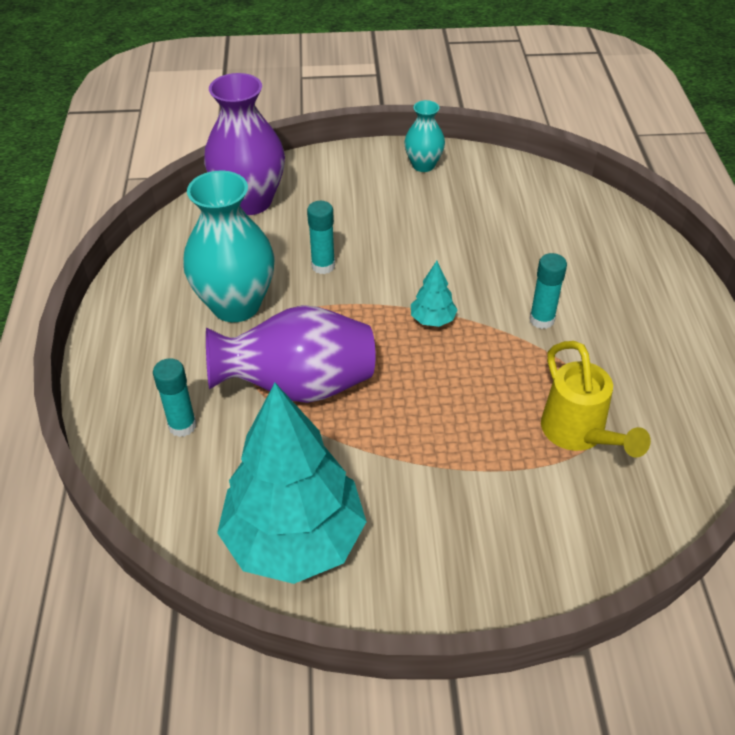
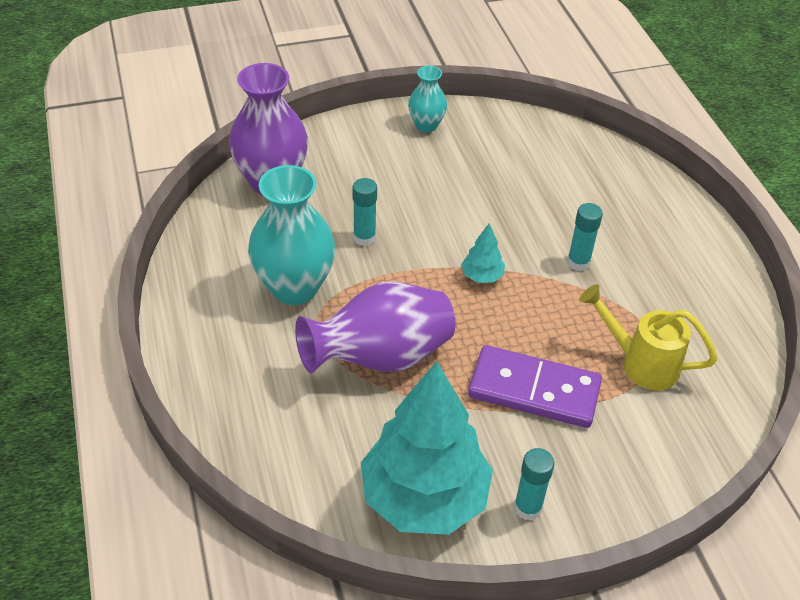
camera: 15 degrees left, 0 degrees up
turquoise glue stick [153,358,196,437] -> turquoise glue stick moved to [514,448,555,521]
yellow watering can [541,341,651,458] -> yellow watering can turned 150 degrees clockwise [579,284,717,390]
none -> purple domino [468,345,602,428]

